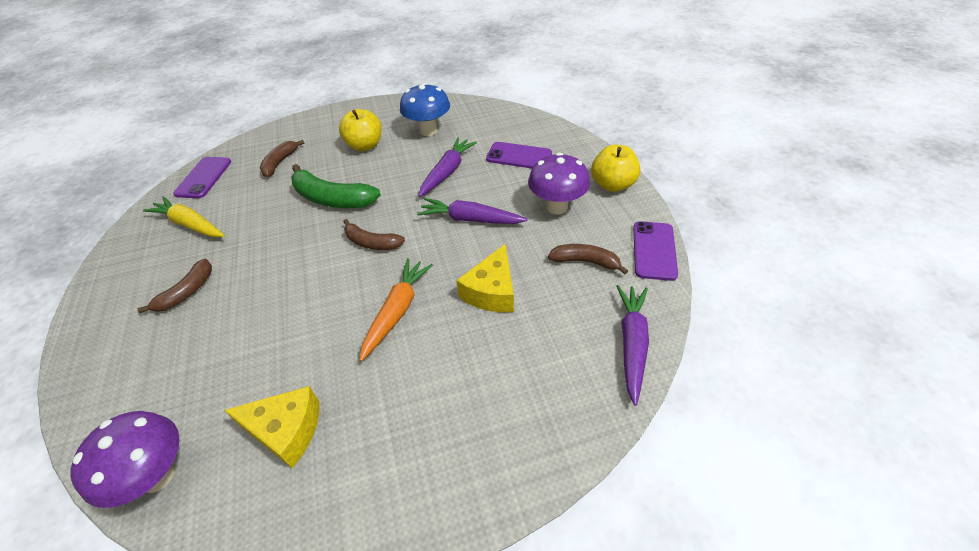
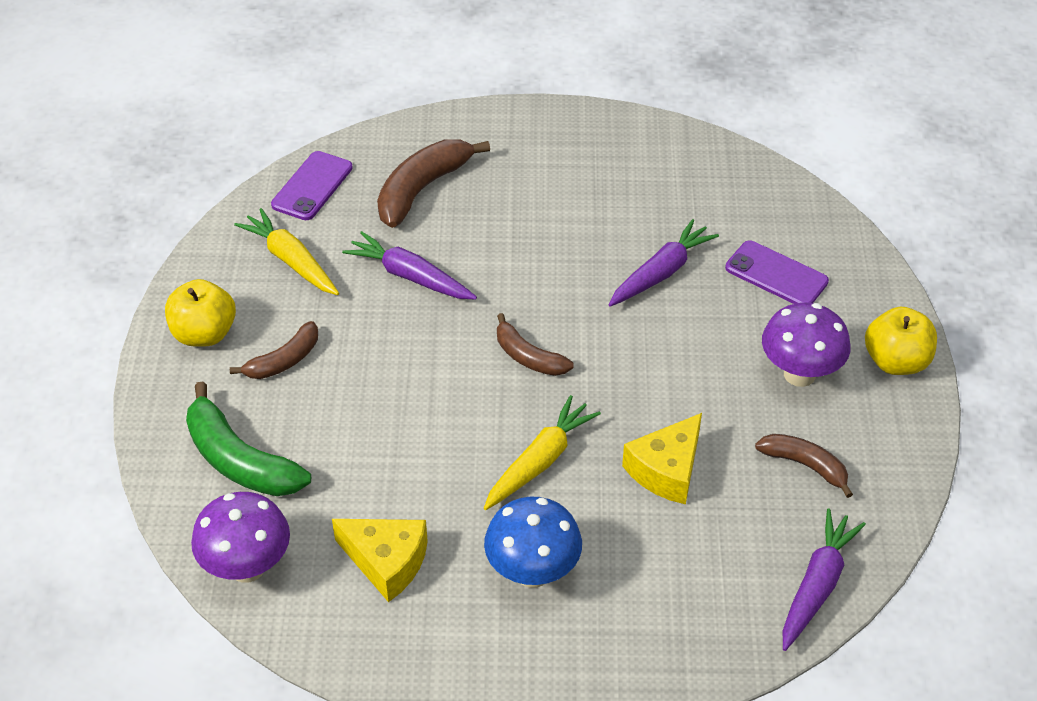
camera: 15 degrees right, 0 degrees up
brown banana [260,140,305,177] -> brown banana [377,139,490,228], size x1.64
green banana [291,164,381,208] -> green banana moved to [186,382,311,496]
yellow apple [339,109,382,151] -> yellow apple moved to [165,279,236,347]
orange carrot [359,258,433,362] -> yellow carrot [484,395,601,510]
blue mushroom [400,83,450,136] -> blue mushroom moved to [484,497,582,588]
purple carrot [417,198,528,224] -> purple carrot moved to [342,231,477,300]
purple phone [633,221,678,281] -> none

